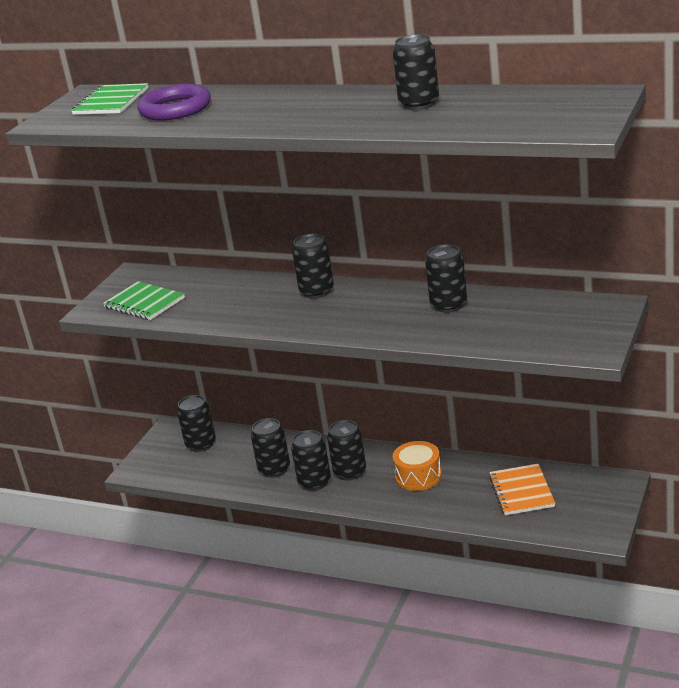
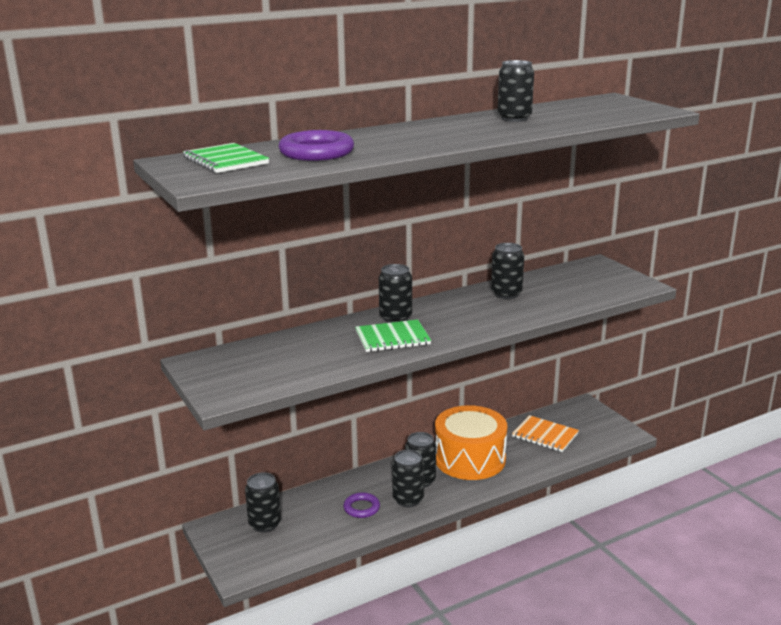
camera: 55 degrees left, 5 degrees down
green notebook [103,281,185,320] -> green notebook moved to [355,319,431,352]
black can [251,418,290,478] -> purple ring [343,492,380,518]
orange drum [392,441,442,491] -> orange drum [435,405,507,480], size x1.76

